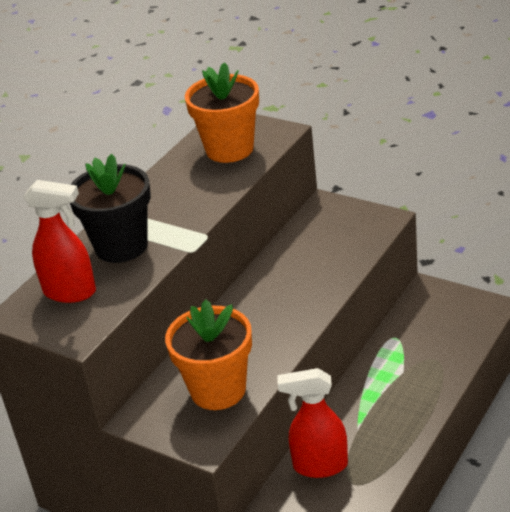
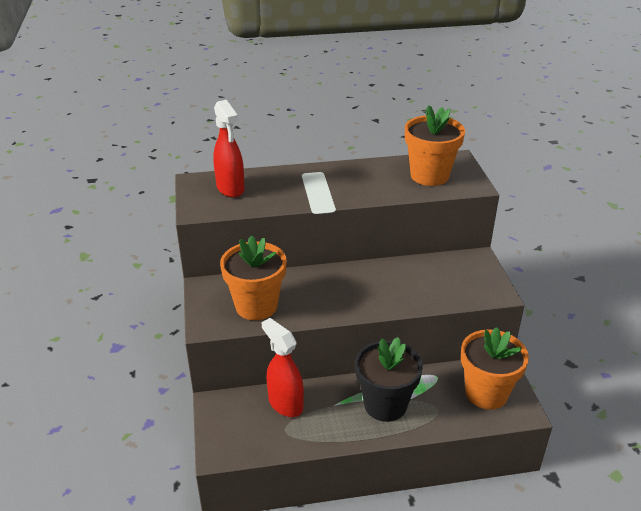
camera: 45 degrees right, 0 degrees up
black flower pot [70,154,151,263] -> black flower pot moved to [355,337,423,422]
none -> orange flower pot [461,327,529,409]

